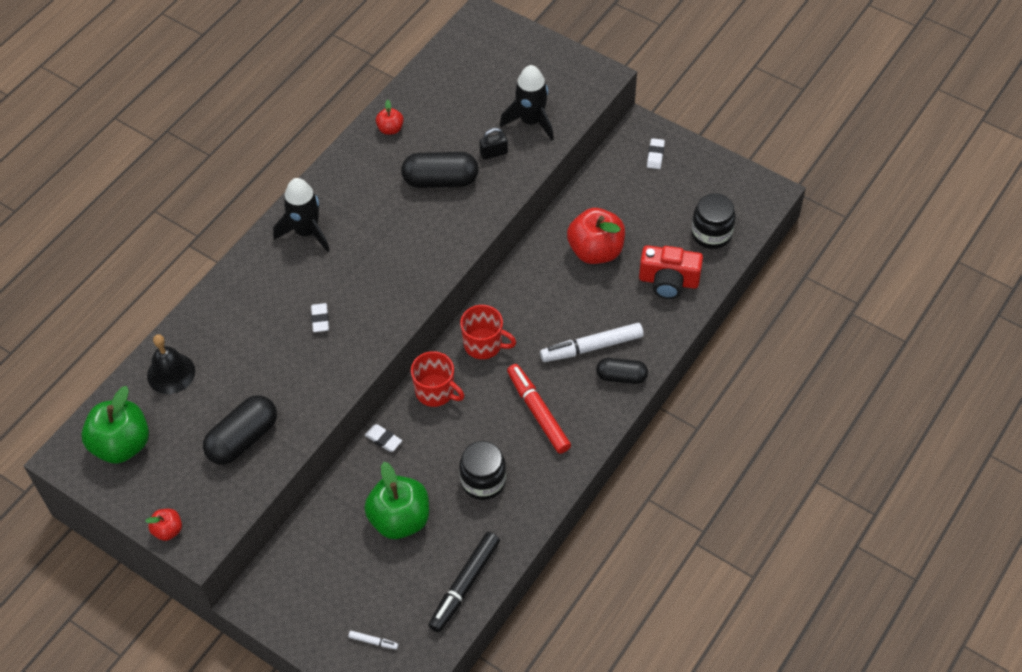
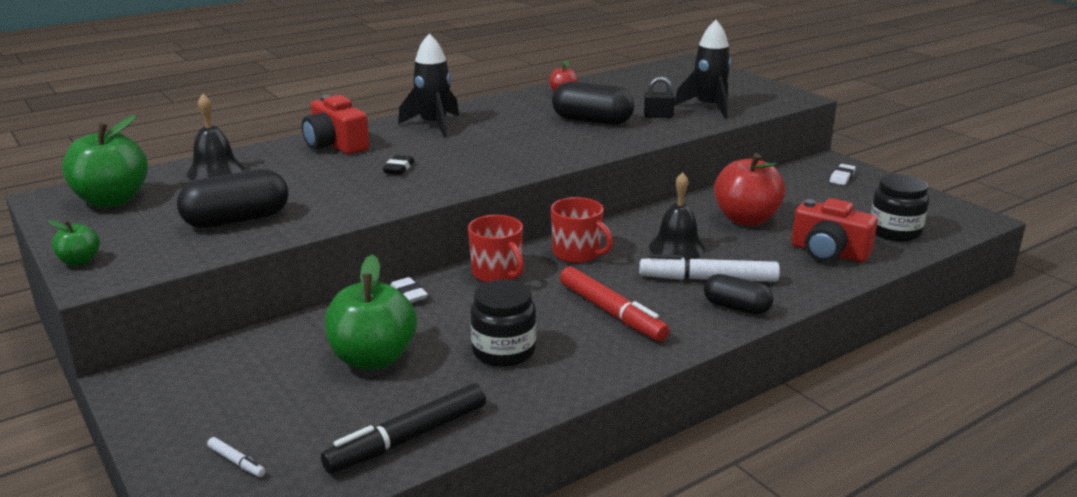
camera: 20 degrees right, 30 degrees down
red apple [145,509,182,541] -> green apple [48,220,100,266]
white eraser [311,303,329,332] -> black eraser [382,155,414,175]
red marker [507,364,571,454] -> red marker turned 150 degrees clockwise [560,266,669,341]
none -> red camera [302,95,369,154]
none -> black bell [649,172,705,260]

